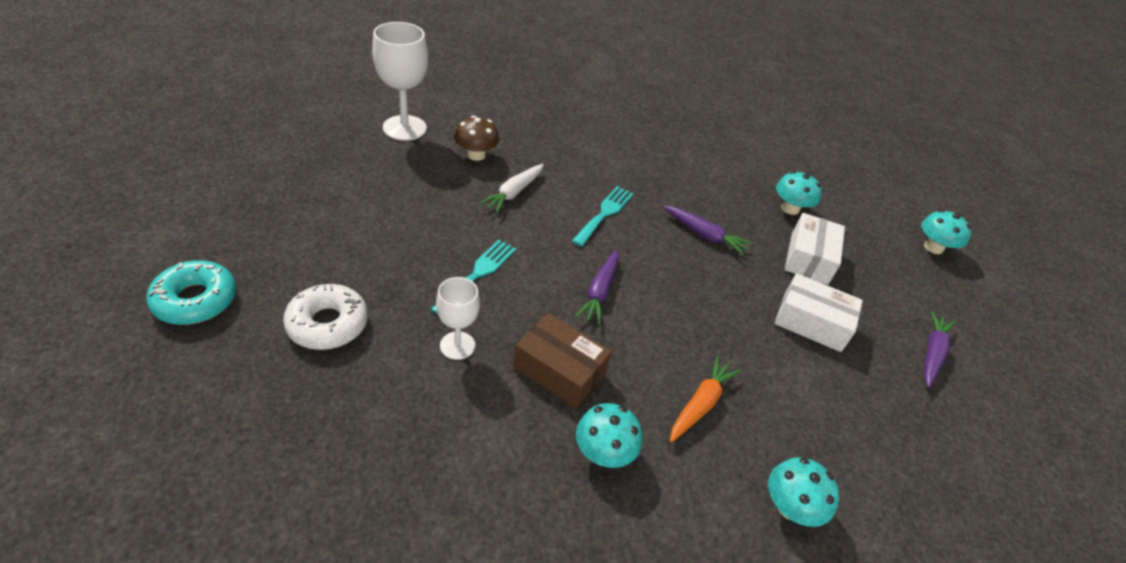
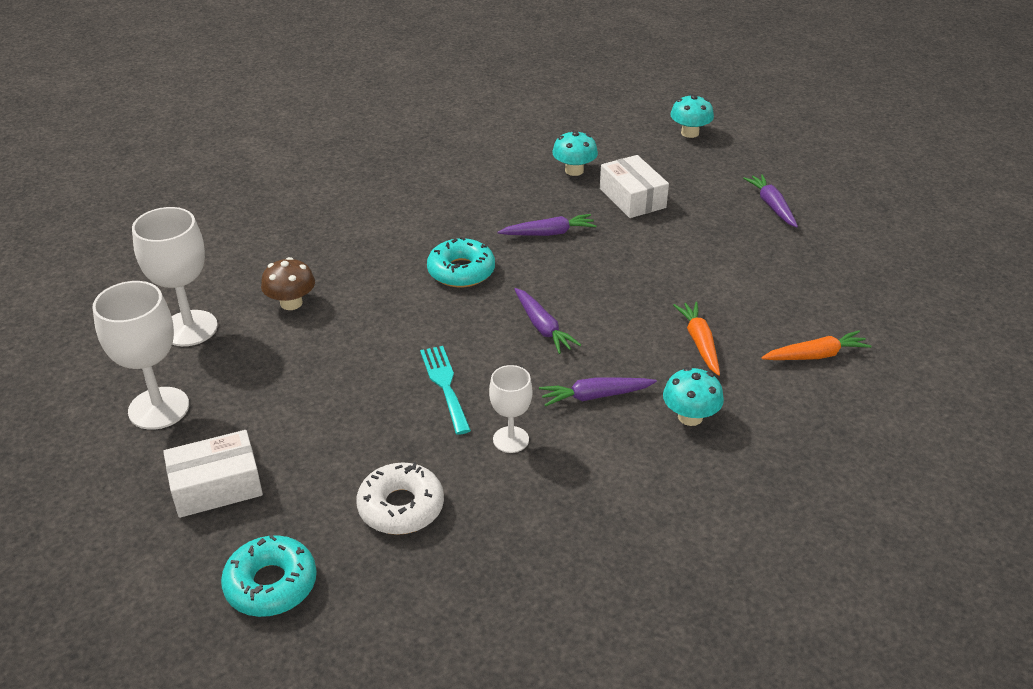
camera: 40 degrees left, 5 degrees down
white carrot [480,164,544,213] -> none
brown box [513,313,612,408] -> purple carrot [539,377,657,407]
turquoise fork [572,186,634,247] -> turquoise donut [427,237,495,287]
turquoise mushroom [768,457,840,527] -> orange carrot [761,331,872,360]
white box [775,273,863,352] -> white box moved to [163,430,263,518]
none -> white goblet [92,281,189,430]

